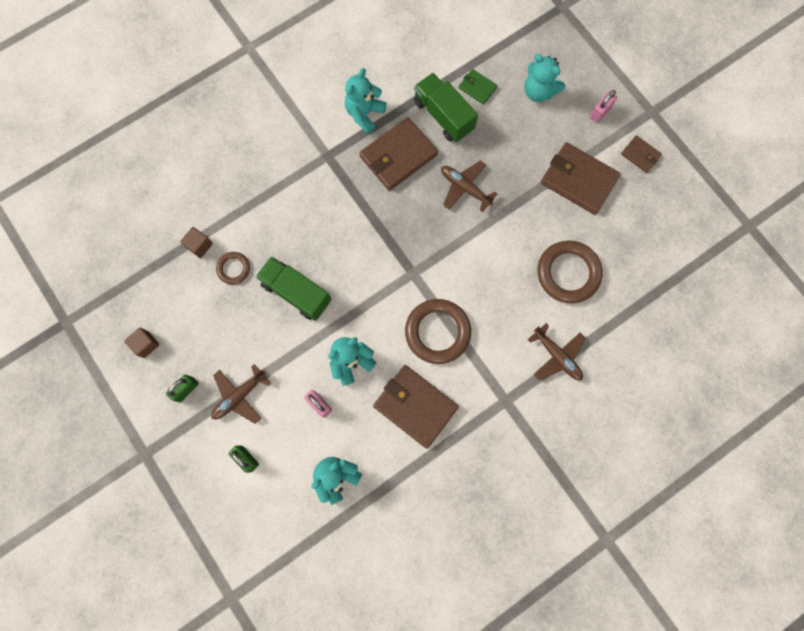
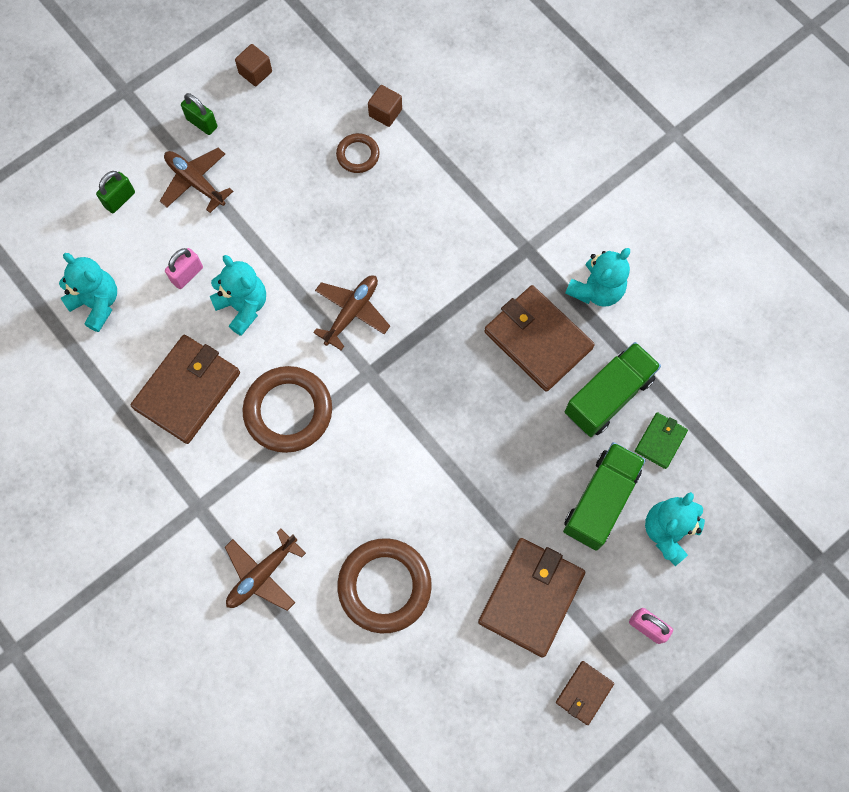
camera: 85 degrees right, 5 degrees down
green truck [256,256,331,321] -> green truck moved to [563,442,646,551]
turquoise teddy bear [345,68,387,133] -> turquoise teddy bear turned 105 degrees clockwise [565,248,630,307]
brown plane [441,160,497,212] -> brown plane moved to [313,275,390,350]

